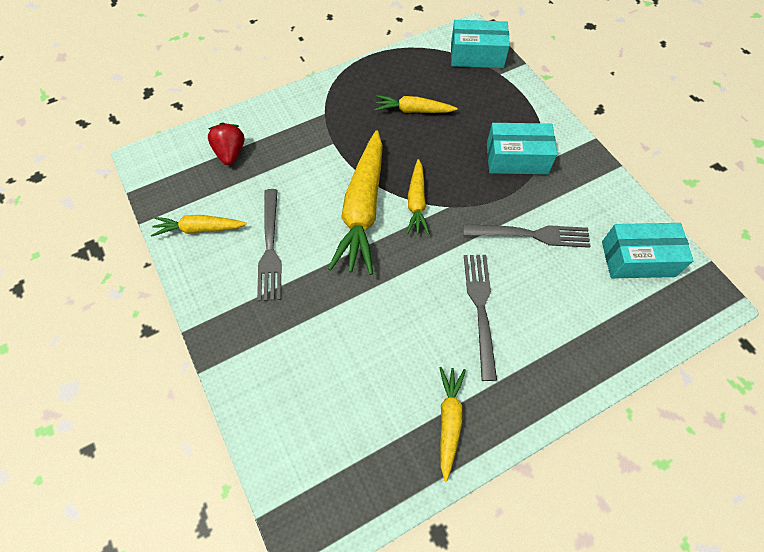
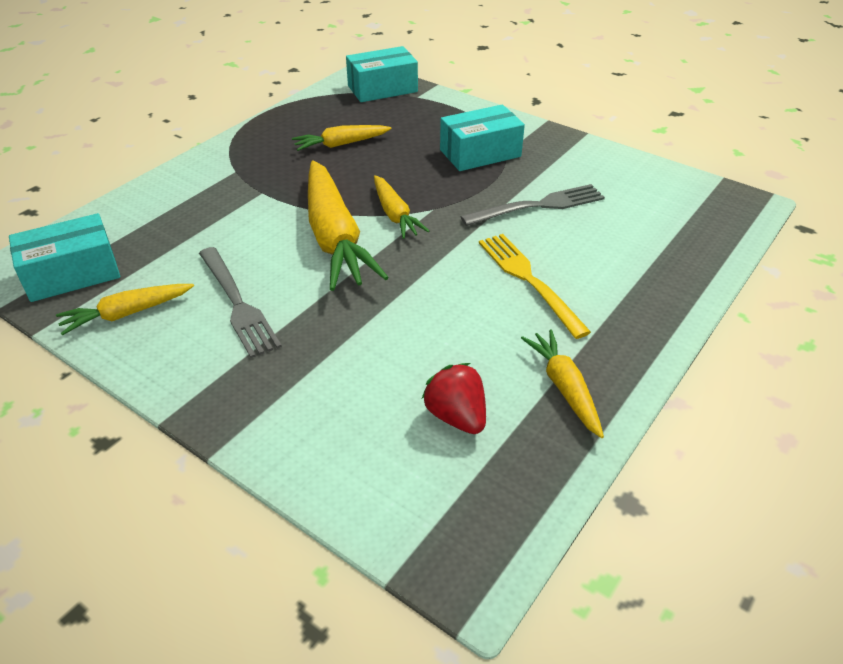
camera: 25 degrees left, 20 degrees down
red strawberry [208,123,245,165] -> red strawberry moved to [422,363,486,434]
grey fork [464,255,497,381] -> yellow fork [479,234,591,339]
turquoise box [602,223,694,278] -> turquoise box moved to [9,213,120,302]

